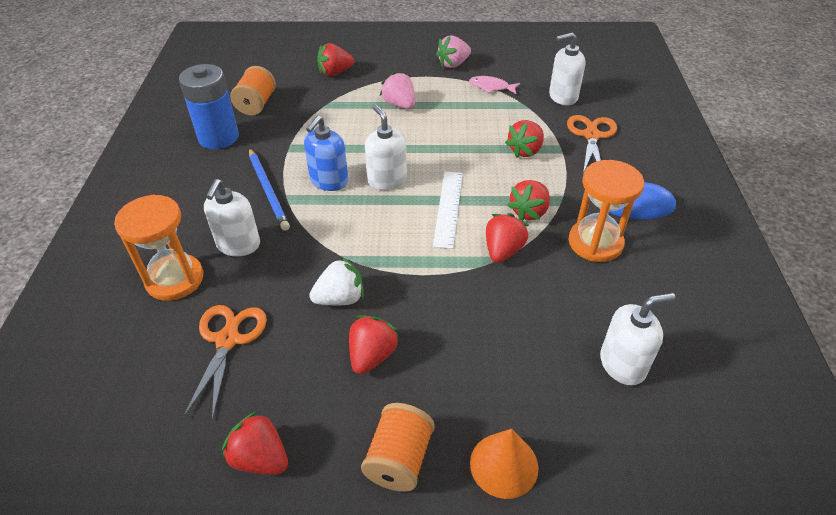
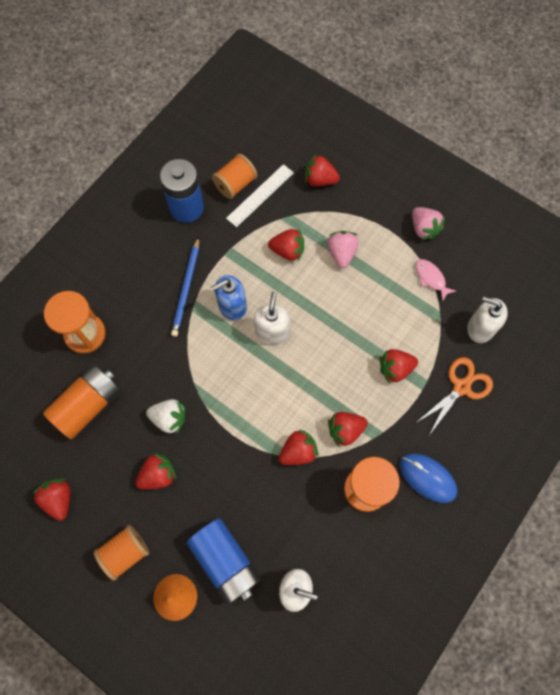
camera: 35 degrees right, 25 degrees up
orange scissors [183,305,267,420] -> orange battery [43,364,121,439]
white soap dispenser [204,179,260,257] -> none
white ruler [433,172,463,249] -> white ruler moved to [226,164,294,227]
pink strawberry [436,35,471,68] -> pink strawberry turned 120 degrees counterclockwise [412,207,445,240]
none -> blue battery [186,518,261,605]
none -> red strawberry [268,229,304,261]

